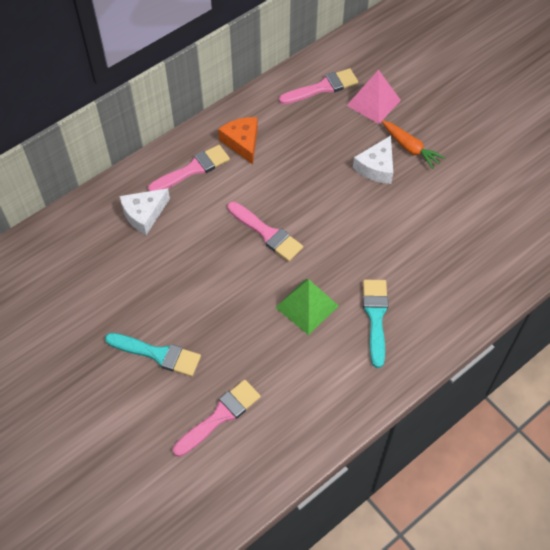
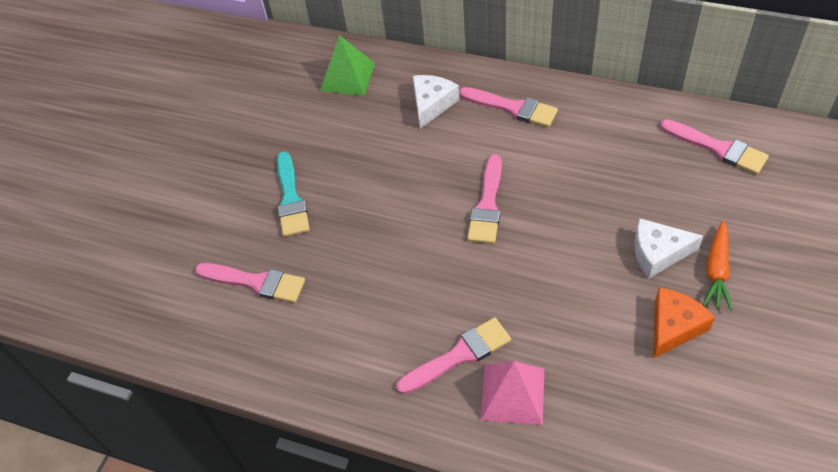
camera: 65 degrees right, 5 degrees down
white cheese [120,188,170,235] -> white cheese turned 90 degrees clockwise [413,75,459,129]
orange cheese [218,117,258,164] -> orange cheese moved to [653,288,715,359]
green pyramid [275,279,339,335] -> green pyramid moved to [320,35,375,95]
pink pyramid [346,70,401,124] -> pink pyramid moved to [481,361,544,425]
turquoise brush [363,280,388,368] -> pink brush [396,317,511,394]

